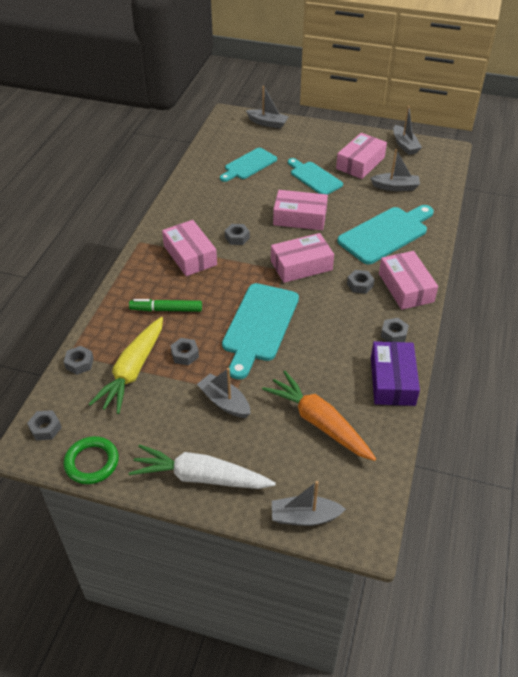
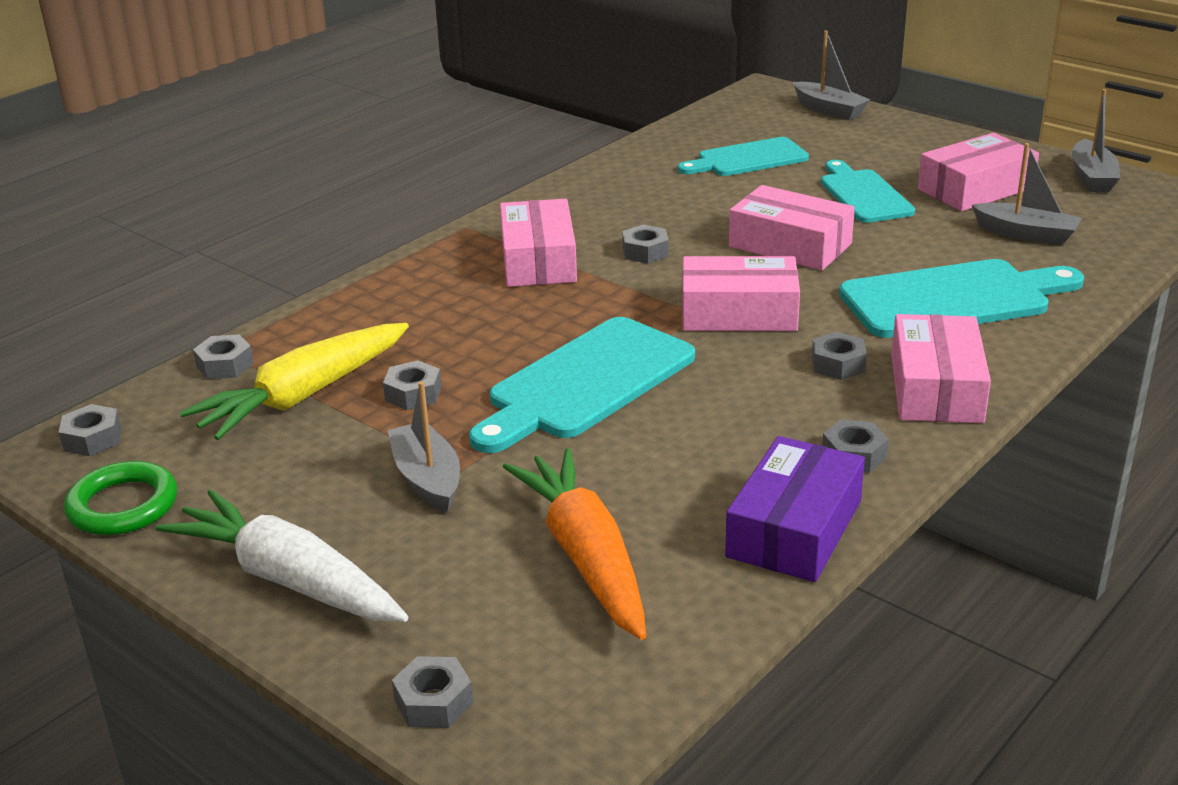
camera: 25 degrees right, 15 degrees down
green marker [129,299,202,312] -> none
grey boat [272,481,346,526] -> grey nut [392,656,473,728]

